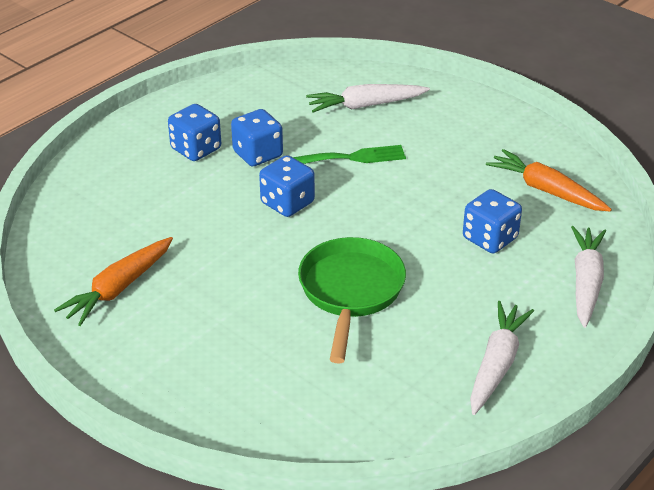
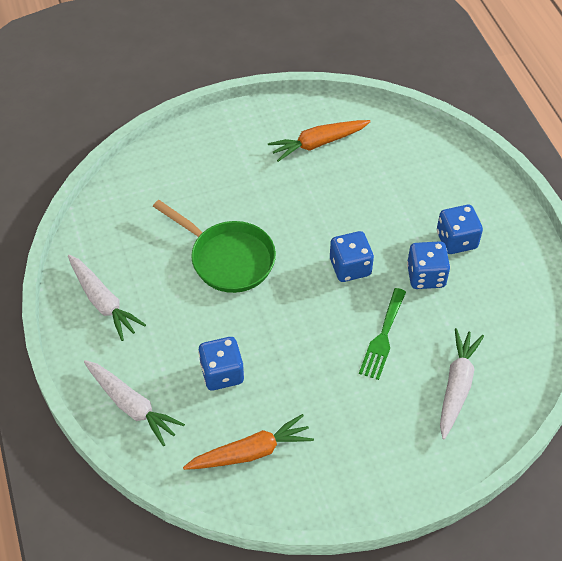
camera: 120 degrees right, 15 degrees up
orange carrot [54,237,173,326] -> orange carrot turned 90 degrees counterclockwise [268,120,371,162]

